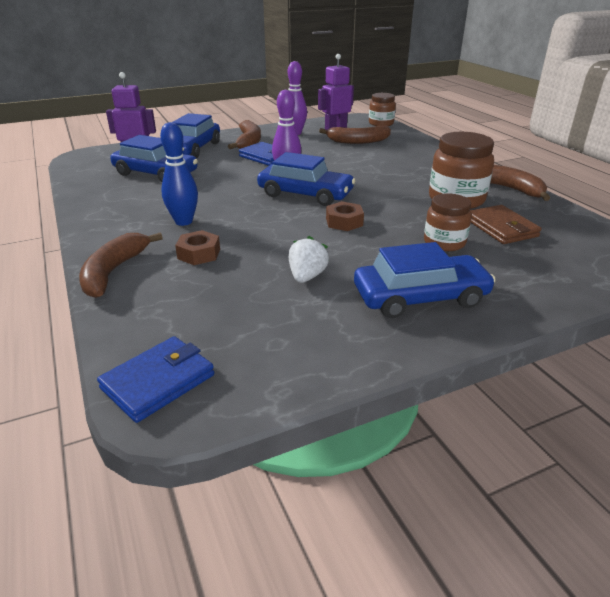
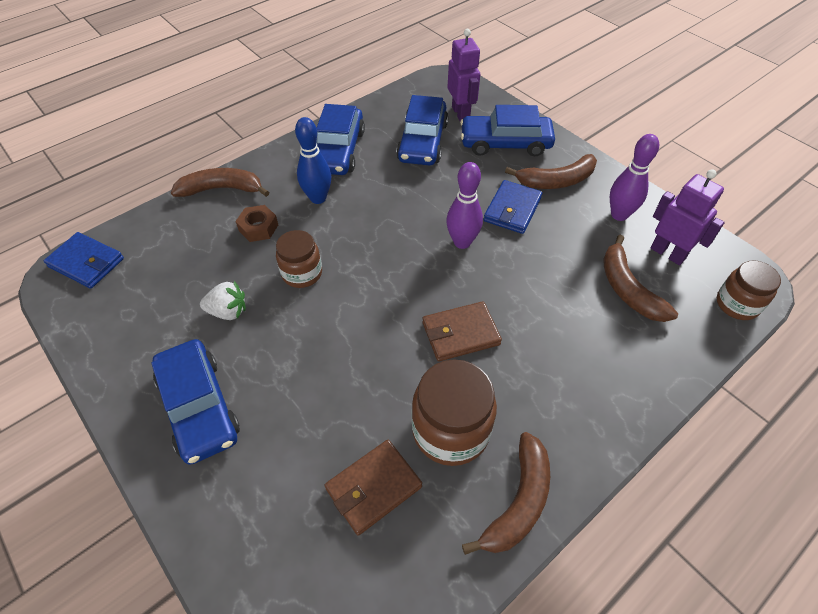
camera: 75 degrees right, 20 degrees up
blue car [257,152,356,206] -> blue car moved to [316,104,365,175]
brown nut [326,201,364,231] -> none
brown jar [424,193,472,251] -> brown jar moved to [276,230,322,288]
none -> brown wallet [422,301,502,361]

